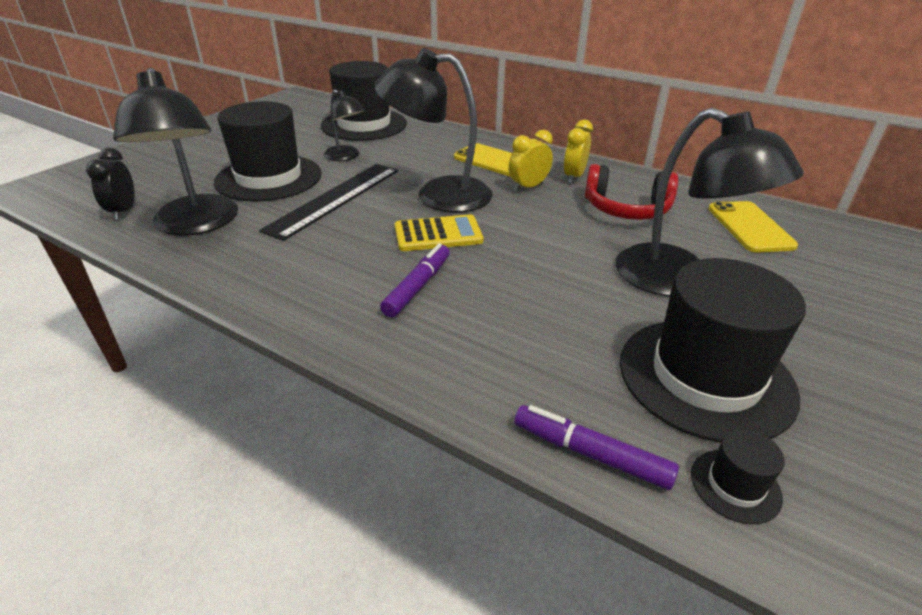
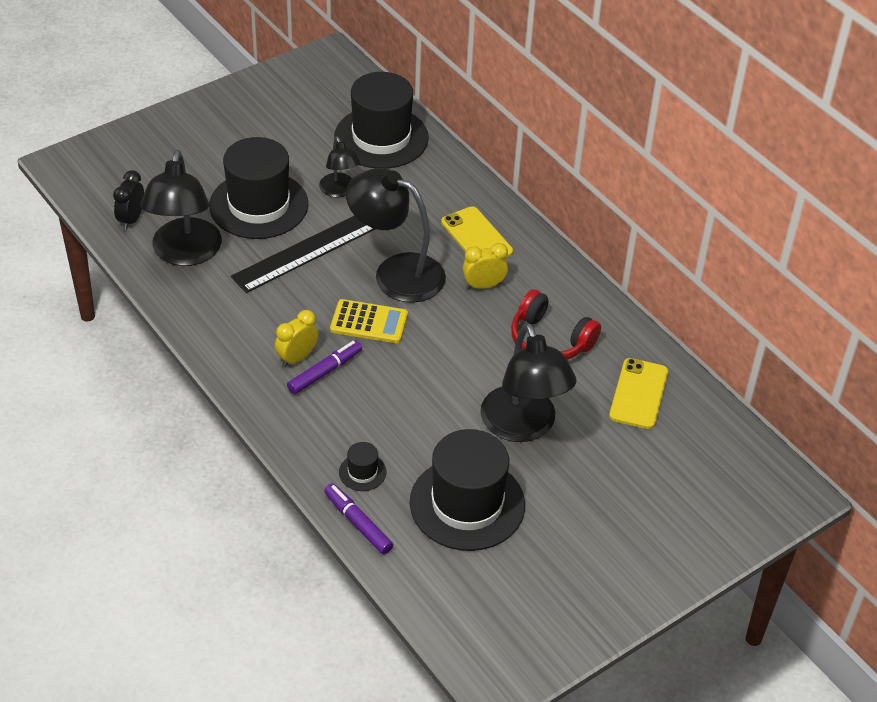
camera: 20 degrees right, 10 degrees up
yellow clock [563,120,593,183] -> yellow clock moved to [275,310,318,367]
black hat [691,429,785,524] -> black hat moved to [339,442,386,491]

